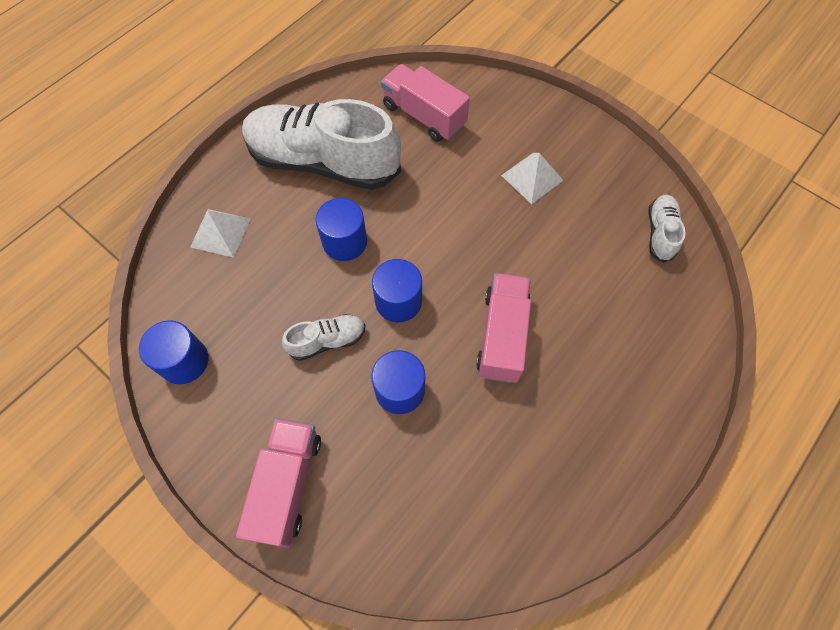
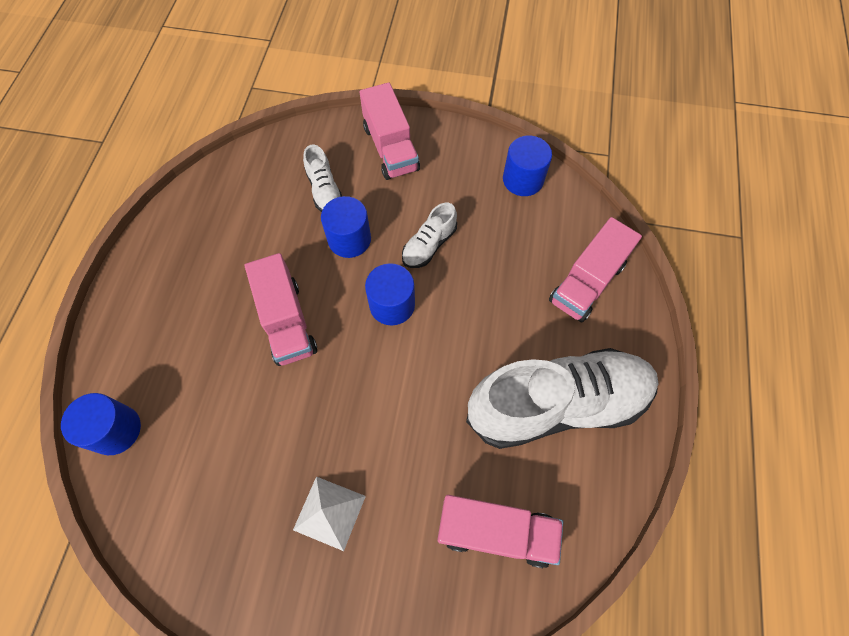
camera: 150 degrees right, 0 degrees up
white pyramid [190,209,250,258] -> pink truck [549,217,642,322]
blue cylinder [316,198,367,261] -> blue cylinder moved to [61,393,141,455]
white shoe [648,195,685,263] -> white shoe moved to [303,144,342,212]

